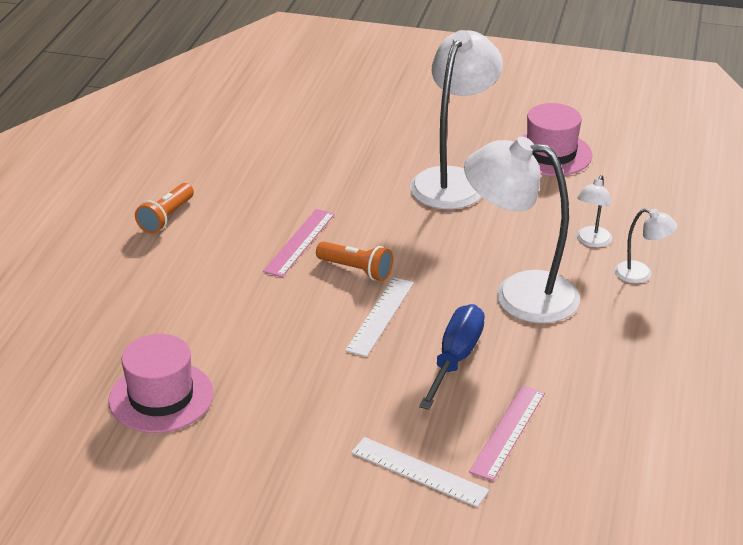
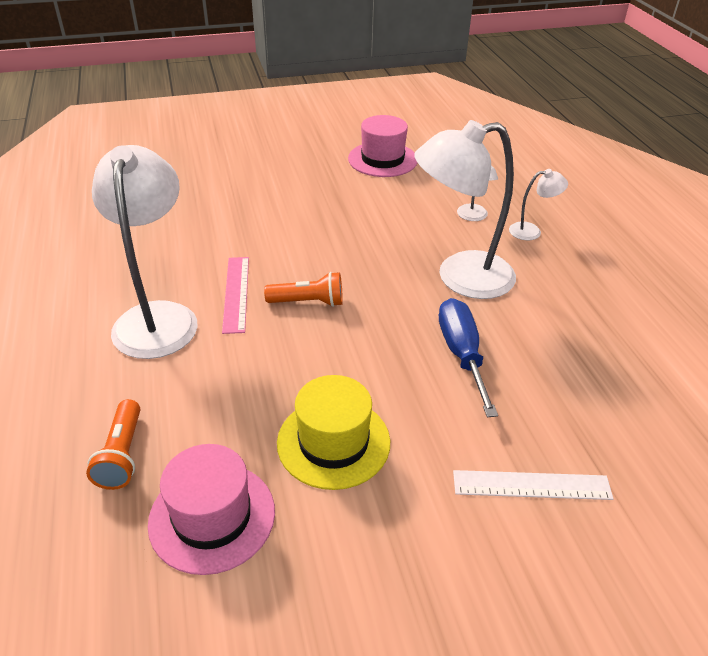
camera: 30 degrees left, 5 degrees up
orange flashlight [135,183,194,234] -> orange flashlight moved to [86,399,140,490]
white ruler [345,277,414,357] -> none
white lamp [410,30,503,209] -> white lamp moved to [92,145,198,359]
pink ruler [469,385,545,481] -> none
none -> yellow hat [277,375,390,490]

